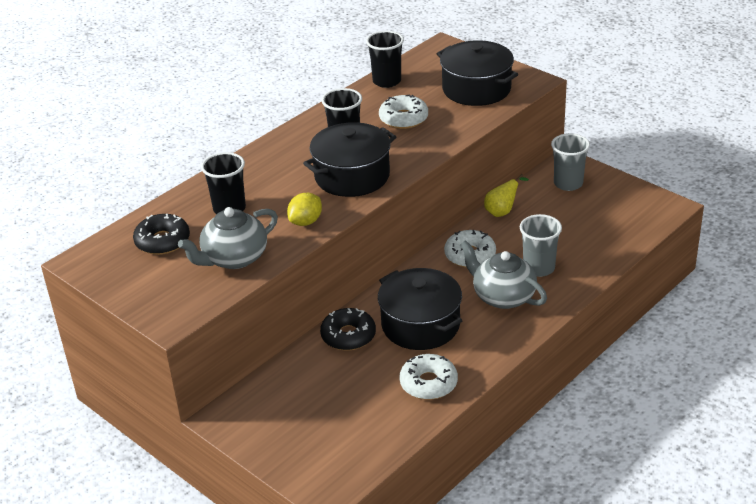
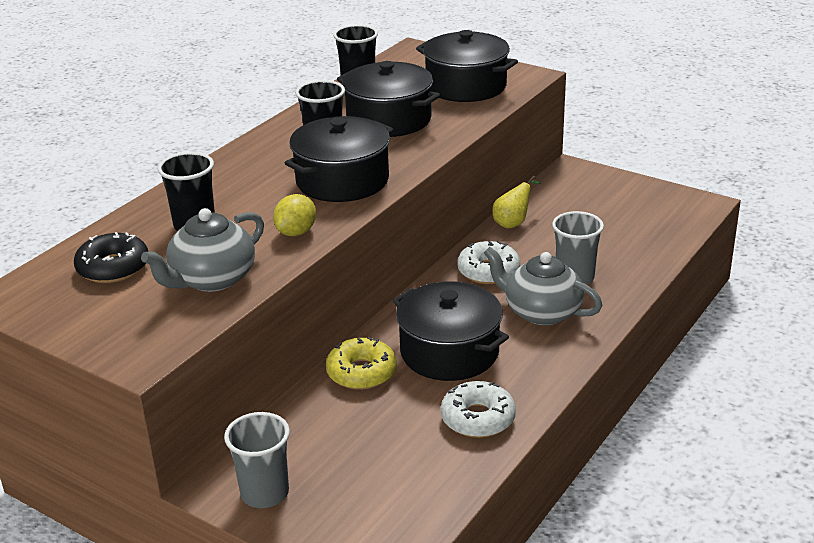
camera: 10 degrees left, 5 degrees down
black donut [320,308,376,351] -> yellow donut [326,337,397,390]
white donut [379,94,428,129] -> black pot [337,61,440,137]
grey cup [551,133,590,191] -> grey cup moved to [224,412,290,508]

